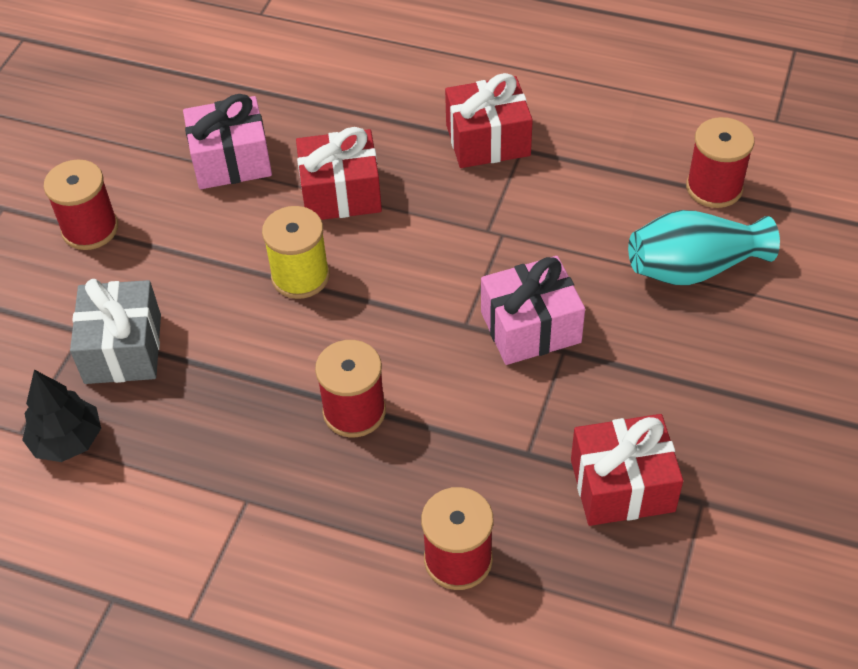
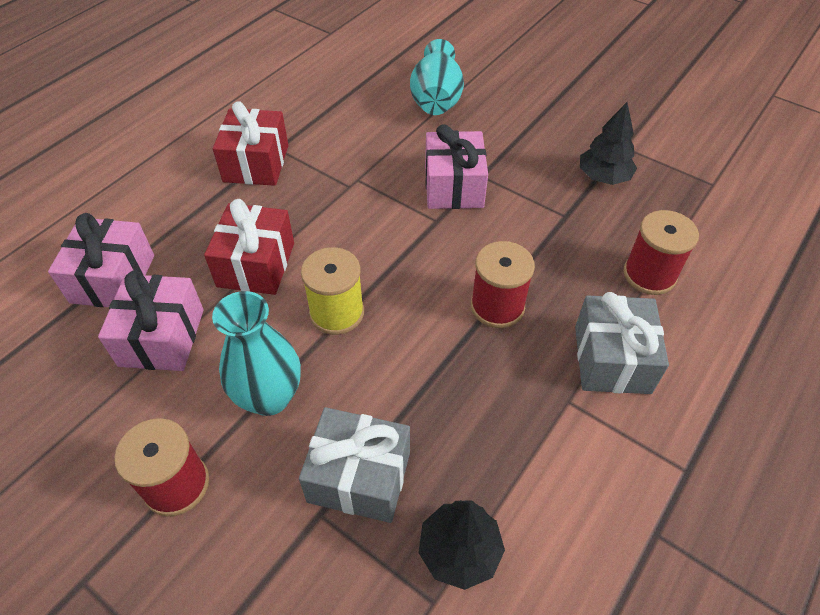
camera: 75 degrees left, 0 degrees up
red gift [571,414,683,526] -> black tree [580,102,637,185]
red spool [686,117,754,208] -> none
none -> pink gift [48,213,154,307]
none -> turquoise vase [212,291,301,416]
none -> grey gift [575,292,669,394]

